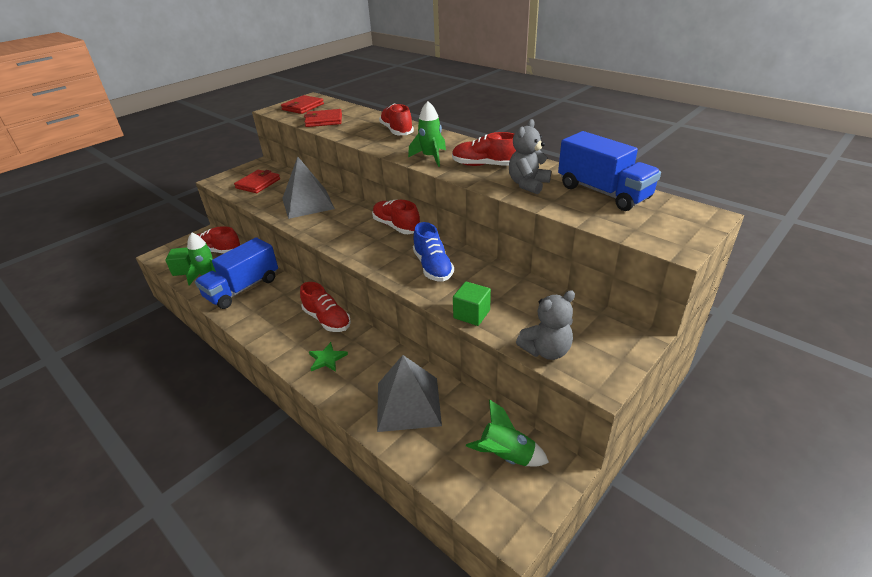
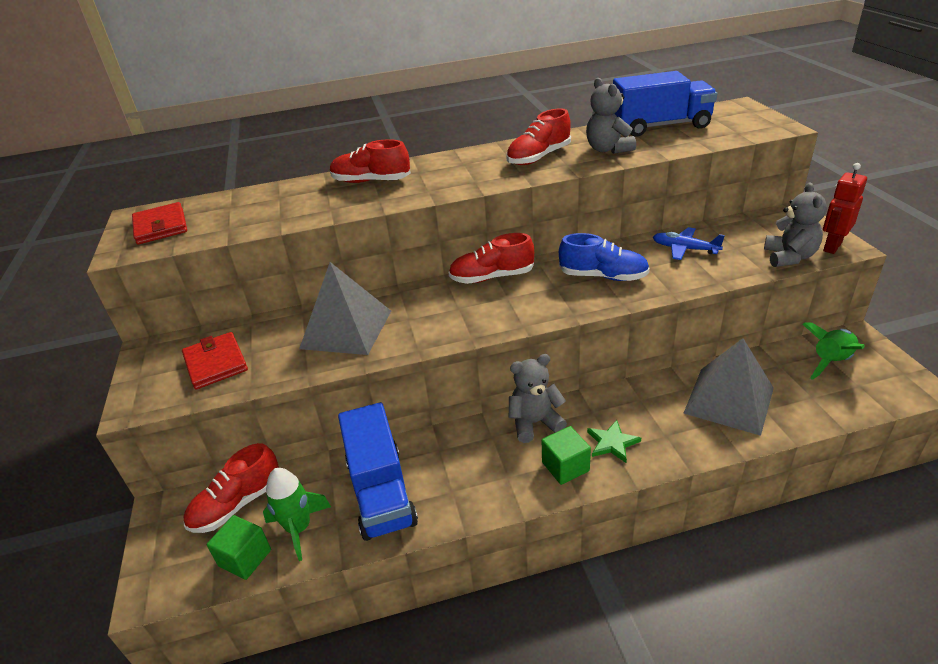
camera: 55 degrees left, 0 degrees up
red shoe [300,282,351,332] -> grey teddy bear [509,354,567,443]
red wallet [304,109,342,127] -> none
green rocket [408,101,446,167] -> none
green cube [453,281,491,326] -> green cube moved to [542,426,591,485]
none -> blue plane [653,227,725,260]
none -> red robot [823,163,867,254]

